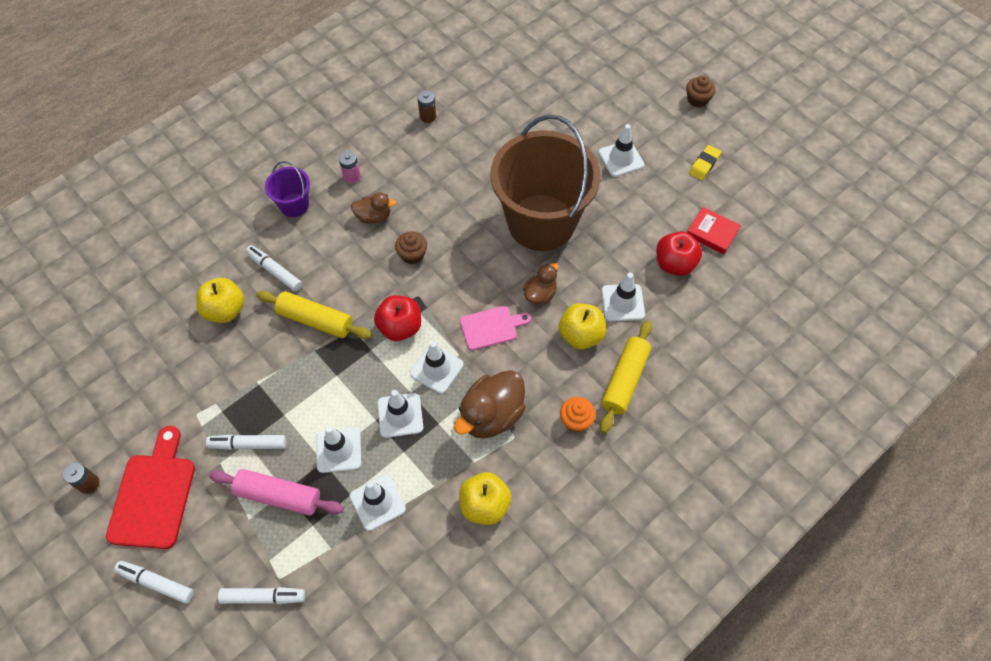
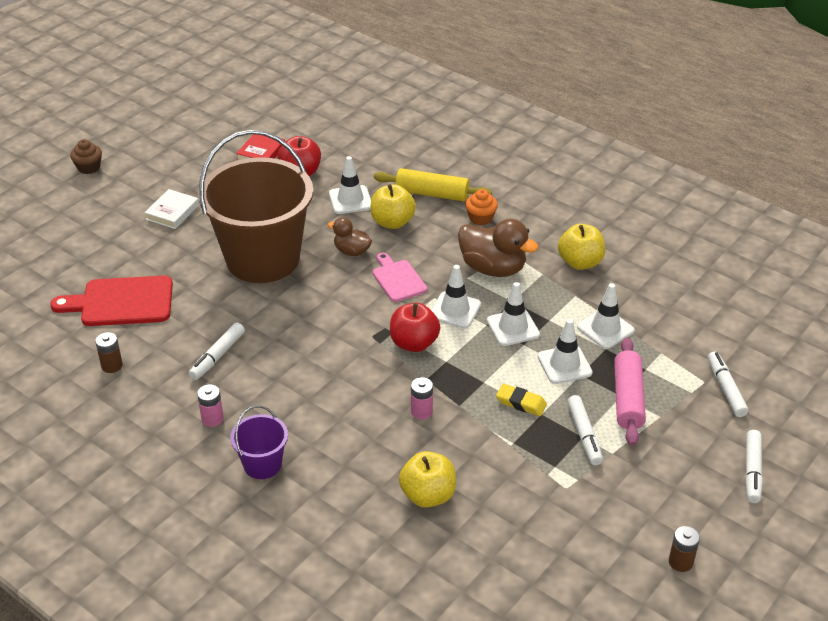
camera: 100 degrees left, 20 degrees down
red cutting board [106,426,195,549] -> red cutting board moved to [50,275,173,326]
white marker [246,245,302,291] -> white marker moved to [189,323,245,380]
yellow rolling pin [256,291,372,339] -> pink battery [411,377,433,419]
brown duck [351,192,396,224] -> none
brown cupcake [395,231,427,264] -> none
white traffic cone [599,124,644,177] -> white book [144,189,199,229]
yellow eraser [689,145,721,180] -> yellow eraser moved to [496,384,547,416]

